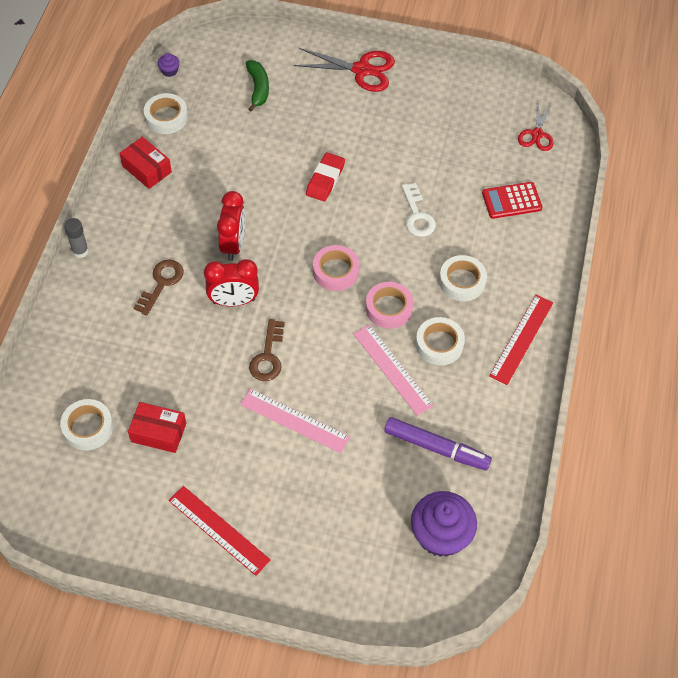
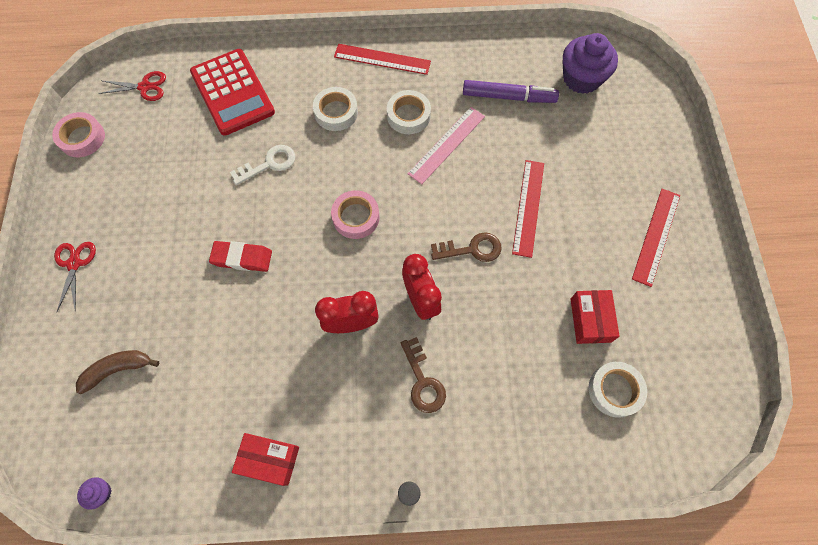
camera: 105 degrees left, 10 degrees up
red box [119,137,172,189] -> red box turned 75 degrees clockwise [232,433,299,486]
brown key [134,260,184,316] -> brown key turned 120 degrees counterclockwise [401,337,446,413]
white tape [144,93,188,134] -> none
pink ruler [240,389,350,453] -> red ruler [512,160,544,258]
green banana [246,60,269,111] -> brown banana [76,350,159,394]
red scissors [294,48,395,92] -> red scissors [54,242,96,312], size x0.65
pink tape [366,282,414,329] -> pink tape moved to [52,112,105,157]
purple marker [384,417,492,471] -> purple marker turned 90 degrees clockwise [463,80,559,103]
red calculator [482,182,542,219] -> red calculator [190,49,275,136], size x1.69

